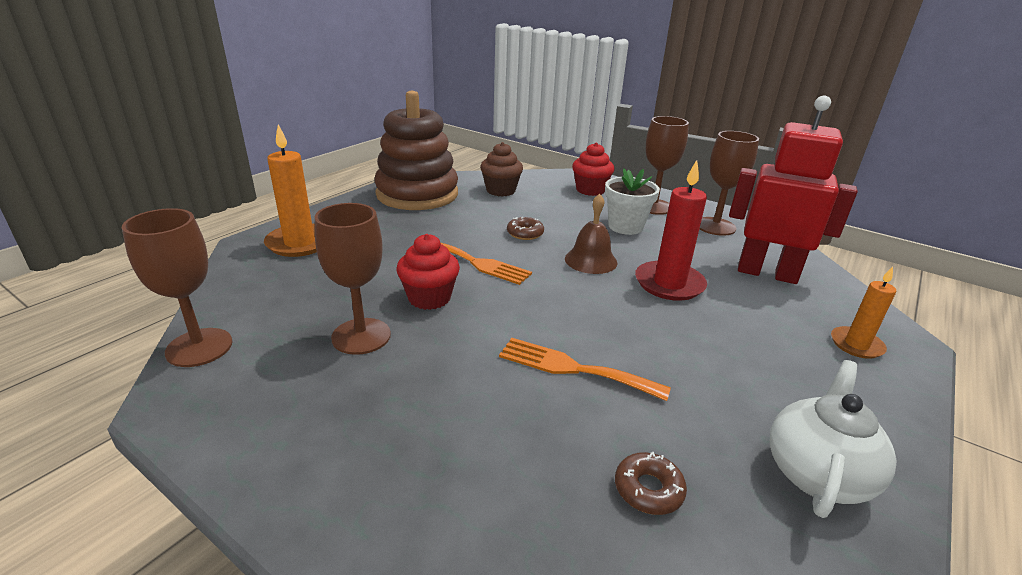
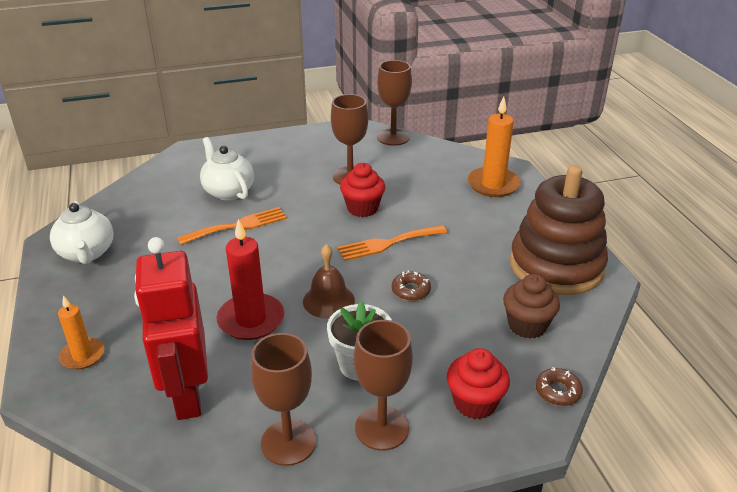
camera: 130 degrees right, 5 degrees up
brown donut [615,452,687,515] -> brown donut moved to [536,367,583,406]
red robot [729,95,858,284] -> red robot turned 105 degrees clockwise [134,237,208,420]
none -> white teapot [200,137,254,200]

